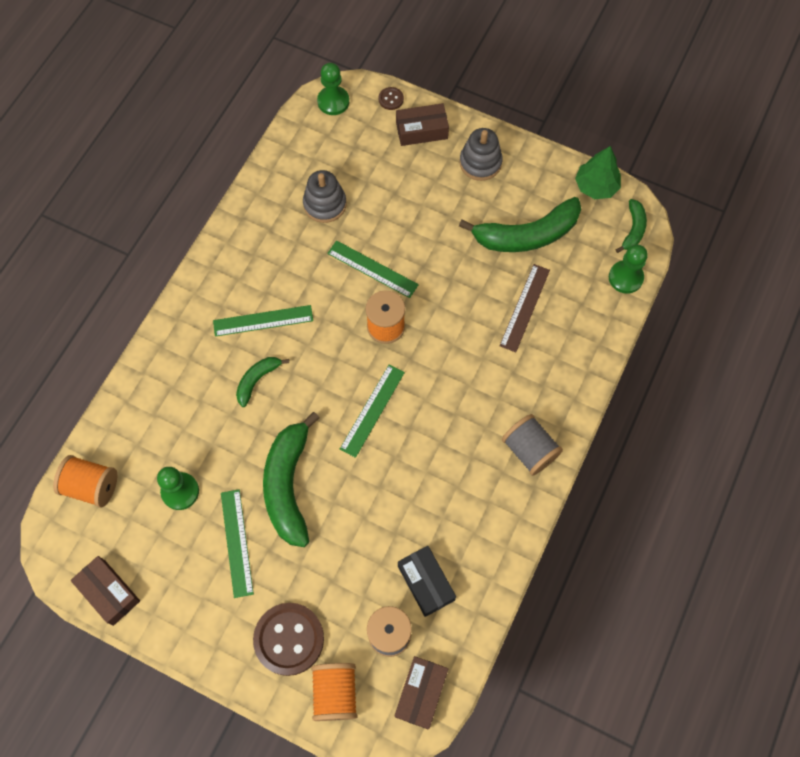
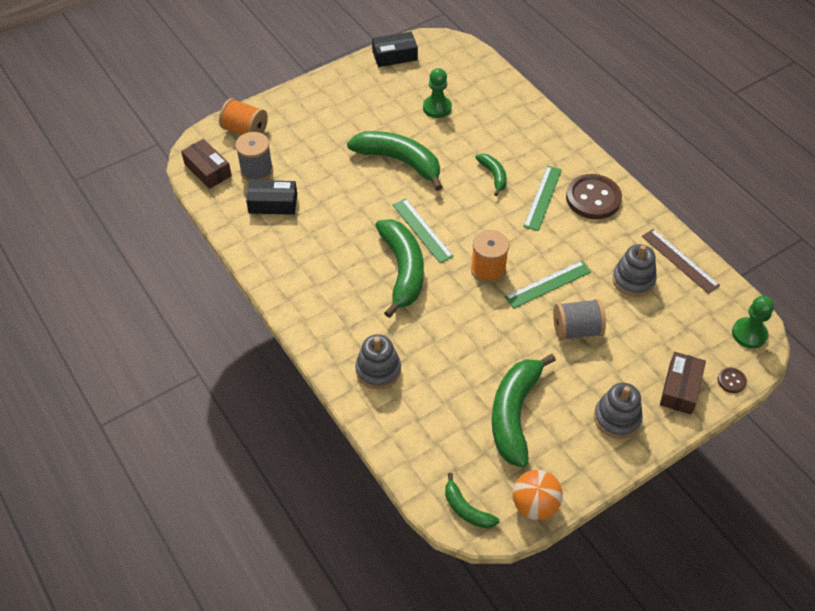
camera: 120 degrees right, 15 degrees down
orange spool [53,455,117,508] -> none
brown box [71,556,140,626] -> black box [372,32,418,67]
green ruler [221,489,254,598] -> none
brown button [253,603,324,676] -> brown button moved to [566,174,622,219]
brown ruler [499,264,550,352] -> brown ruler moved to [642,229,720,294]
grey spool [502,414,563,476] -> grey spool moved to [553,299,606,341]
green tree [575,146,621,199] -> orange ball [513,470,563,520]
green pawn [609,244,648,294] -> none
none -> grey stacking toy [355,334,401,389]
none -> green banana [375,219,424,318]

